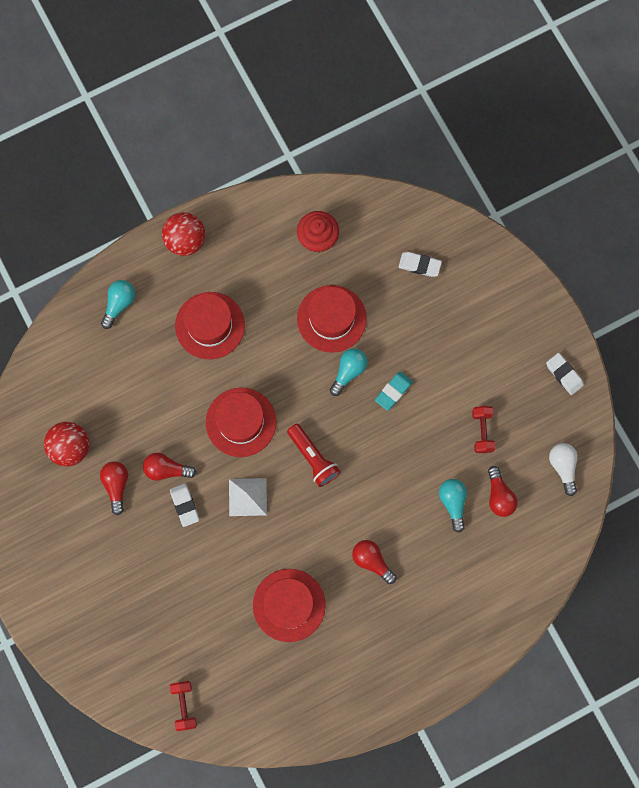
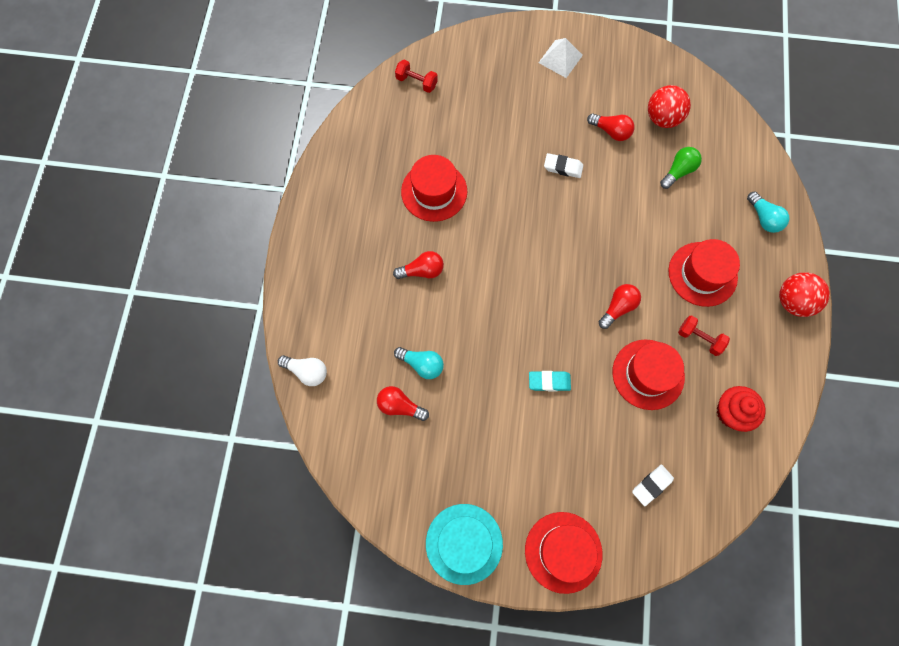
camera: 125 degrees right, 5 degrees down
red light bulb [143,453,196,481] -> red light bulb moved to [599,284,641,329]
red hat [206,387,276,457] -> red hat moved to [525,512,602,594]
white pyramid [229,478,267,516] -> white pyramid moved to [539,38,583,78]
red flashlight [287,424,341,487] -> none
turquoise light bulb [330,348,368,396] -> none
turquoise eraser [375,371,413,411] -> turquoise eraser turned 75 degrees counterclockwise [529,371,571,391]
red dumbbell [472,406,496,453] -> red dumbbell moved to [678,315,730,356]
white eraser [546,353,584,395] -> turquoise hat [426,504,503,585]
white light bulb [549,443,578,496] -> white light bulb moved to [278,355,327,386]
none -> green light bulb [660,147,702,189]

